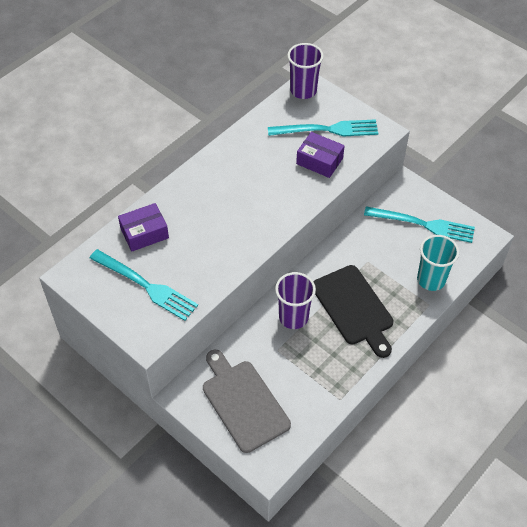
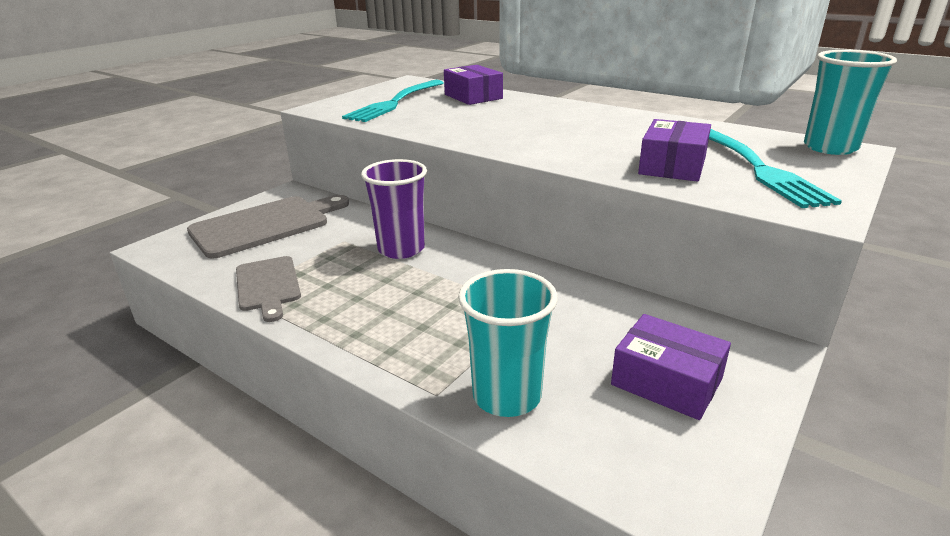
camera: 85 degrees right, 25 degrees down
purple cup [287,43,324,99] -> turquoise cup [804,50,897,155]
black cutting board [313,265,393,358] -> none
turquoise fork [364,206,475,243] -> purple box [611,314,731,420]
none -> grey cutting board [236,256,301,322]

